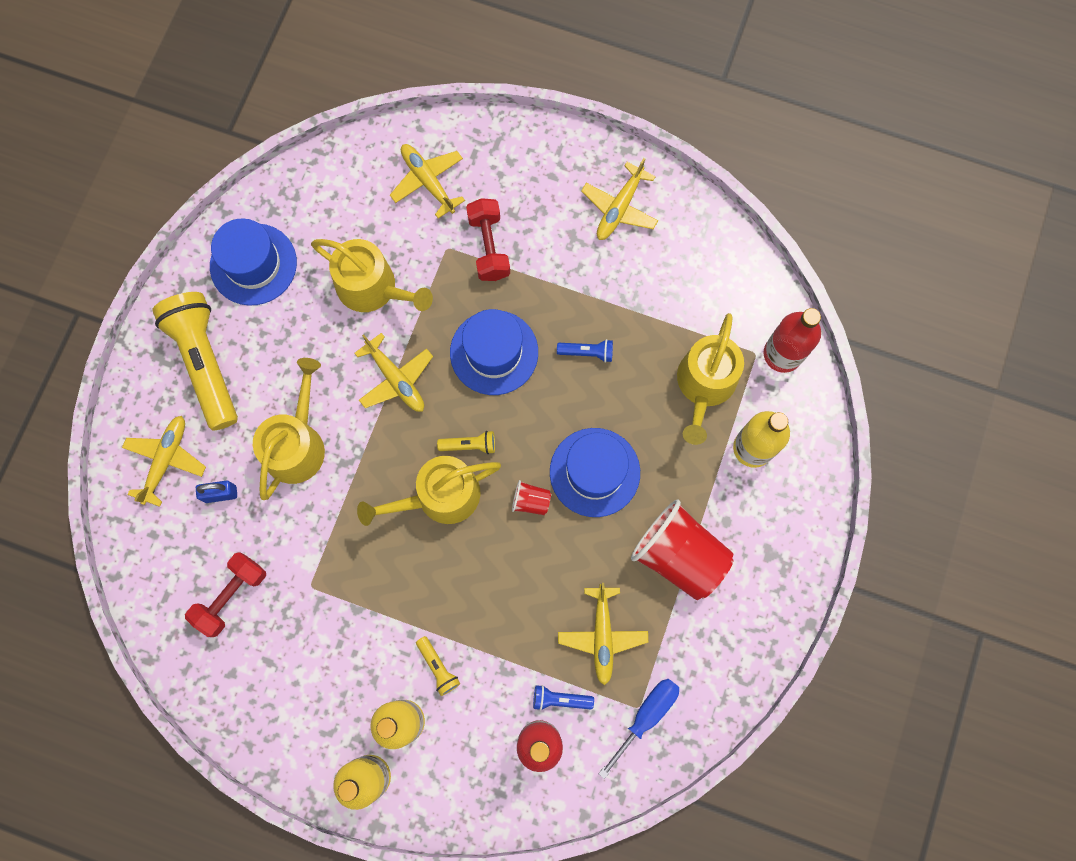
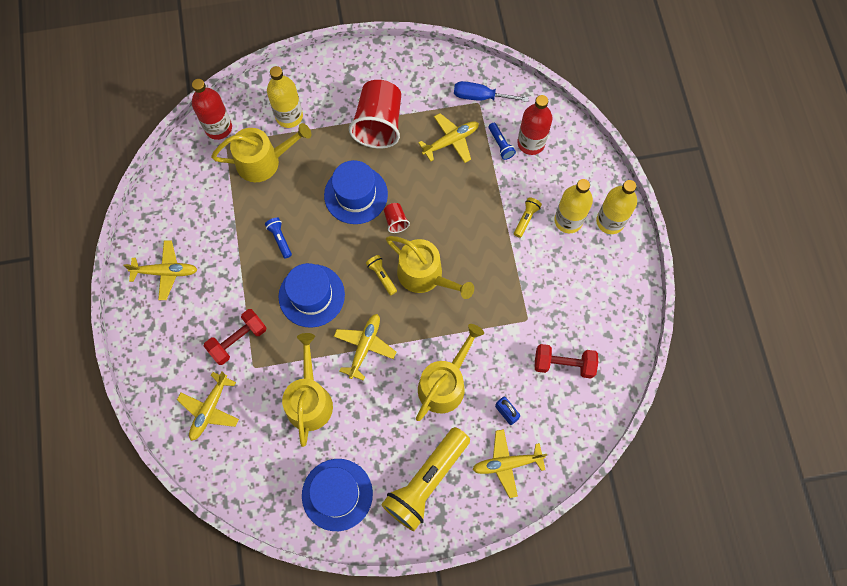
camera: 120 degrees left, 5 degrees down
yellow watering can [253,358,325,500] -> yellow watering can turned 135 degrees clockwise [416,324,484,421]

